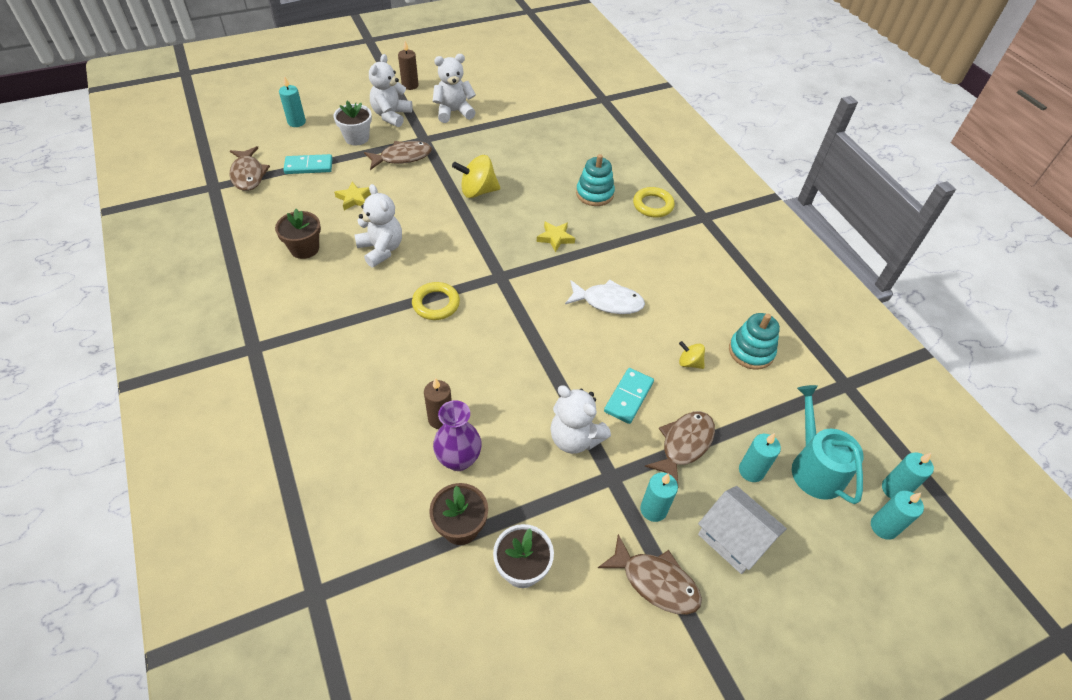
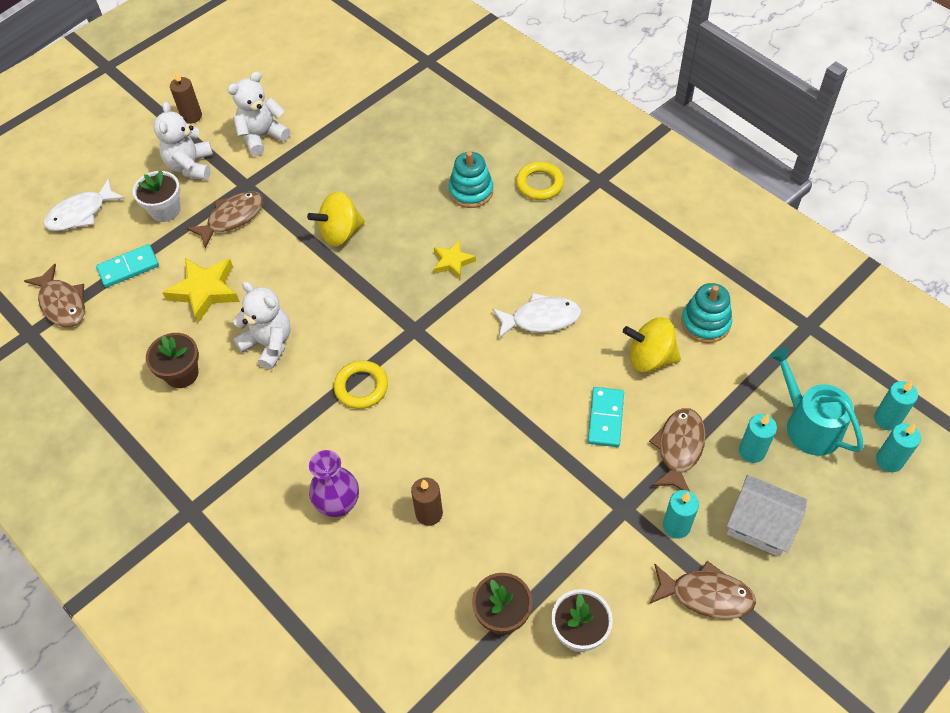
camera: 15 degrees left, 5 degrees up
turquoise candle [279,76,306,127] -> white fish [44,179,125,231]
yellow star [334,182,371,210] -> yellow star [162,258,240,323], size x1.66
purple vase [433,400,482,471] -> purple vase moved to [309,450,359,517]
white teddy bear [550,385,611,454] -> none
yellow spinning top [679,341,705,369] -> yellow spinning top [623,317,681,372], size x1.81

